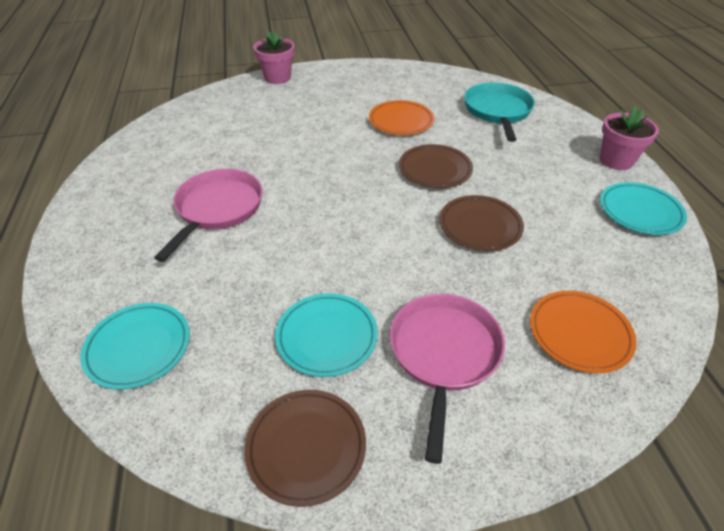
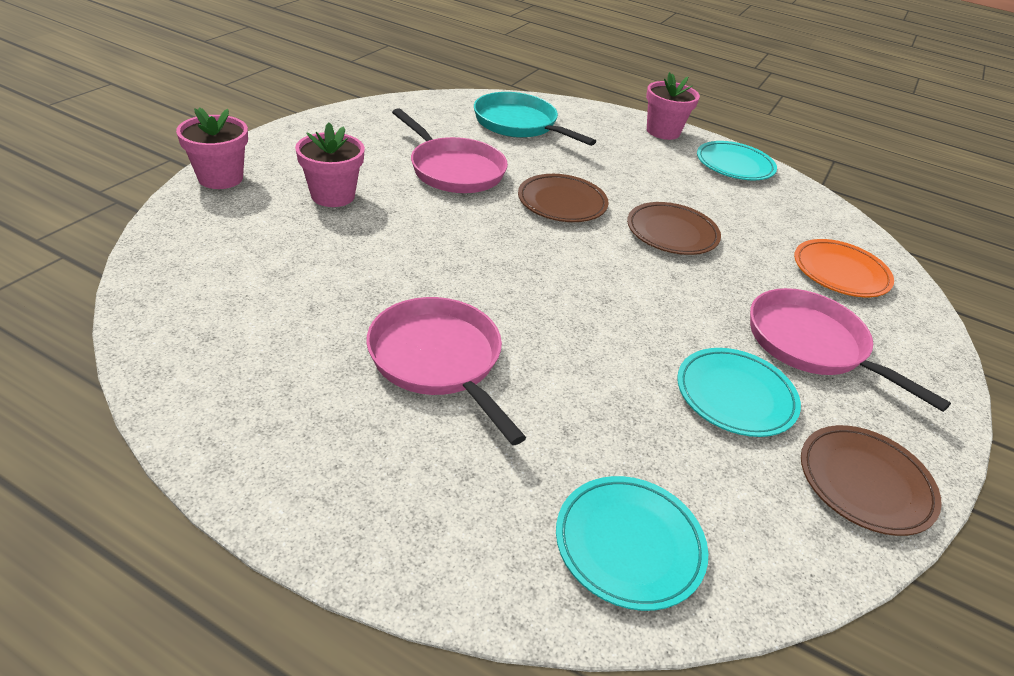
camera: 55 degrees left, 5 degrees down
orange plate [369,100,434,135] -> pink pan [392,108,508,193]
none -> pink flower pot [295,122,365,207]

